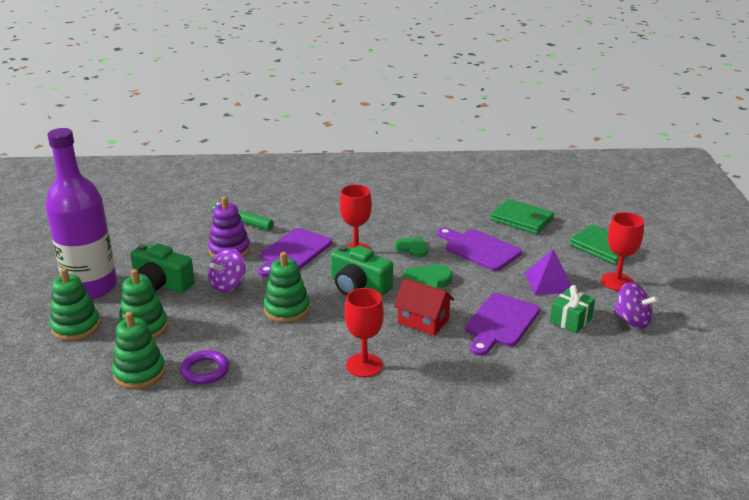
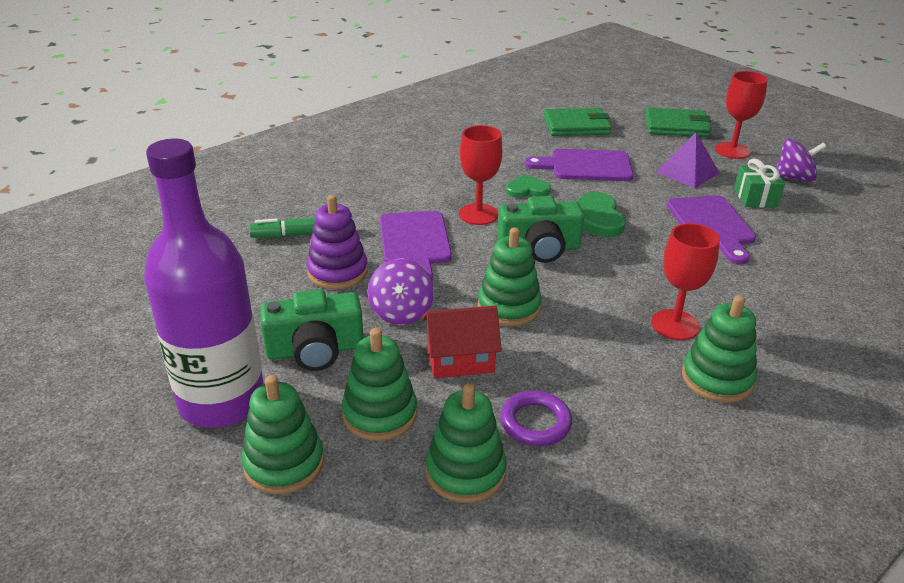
camera: 40 degrees left, 5 degrees up
red house [394,278,454,336] -> red house moved to [423,305,502,378]
none -> green stacking toy [682,295,757,403]

